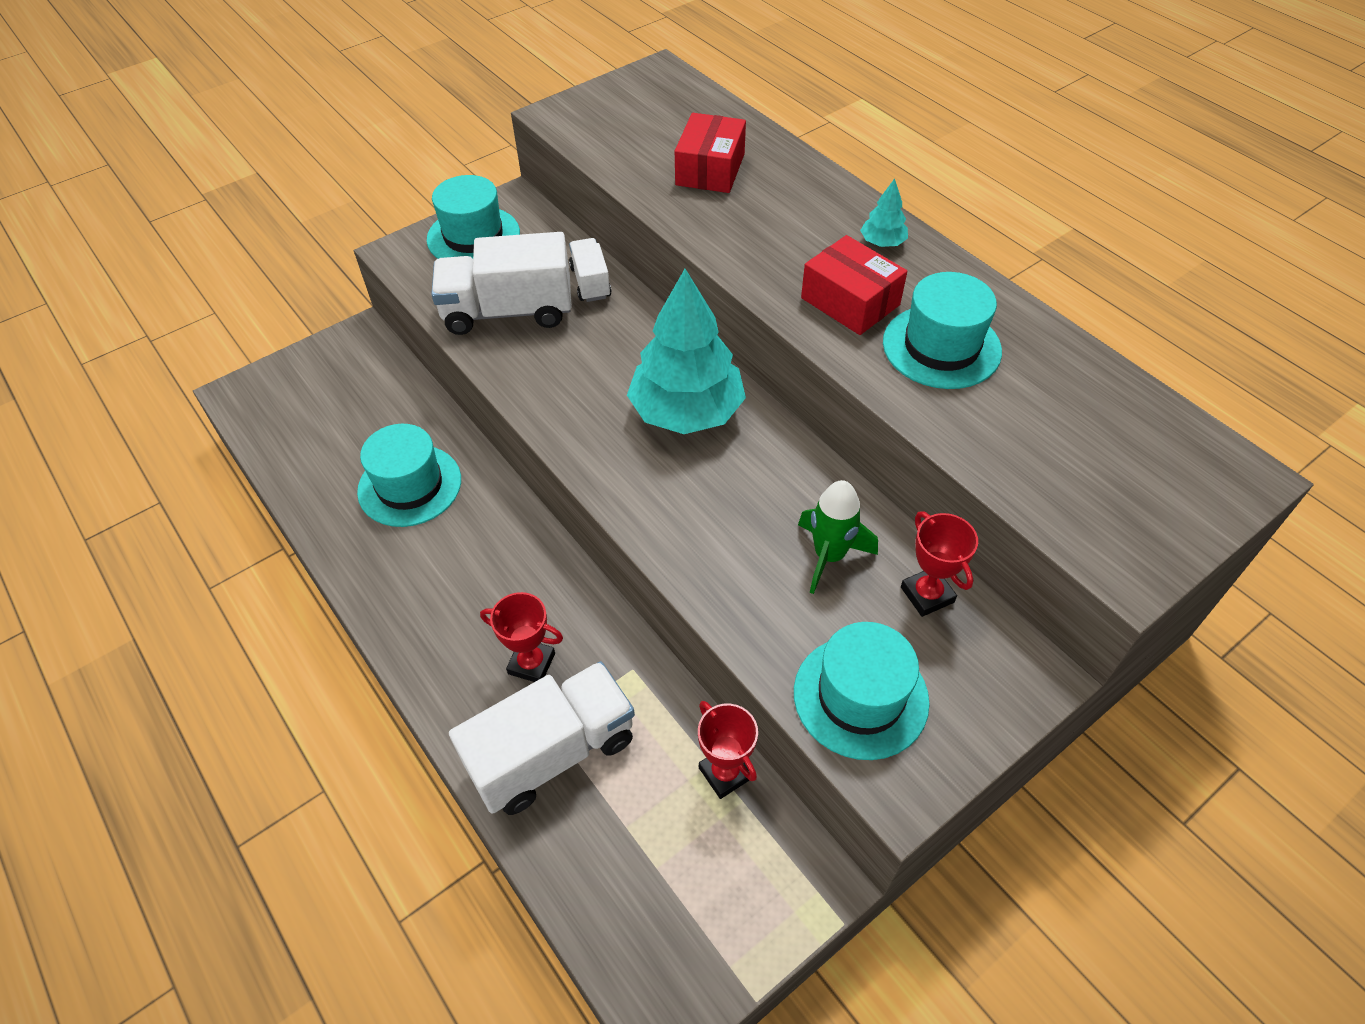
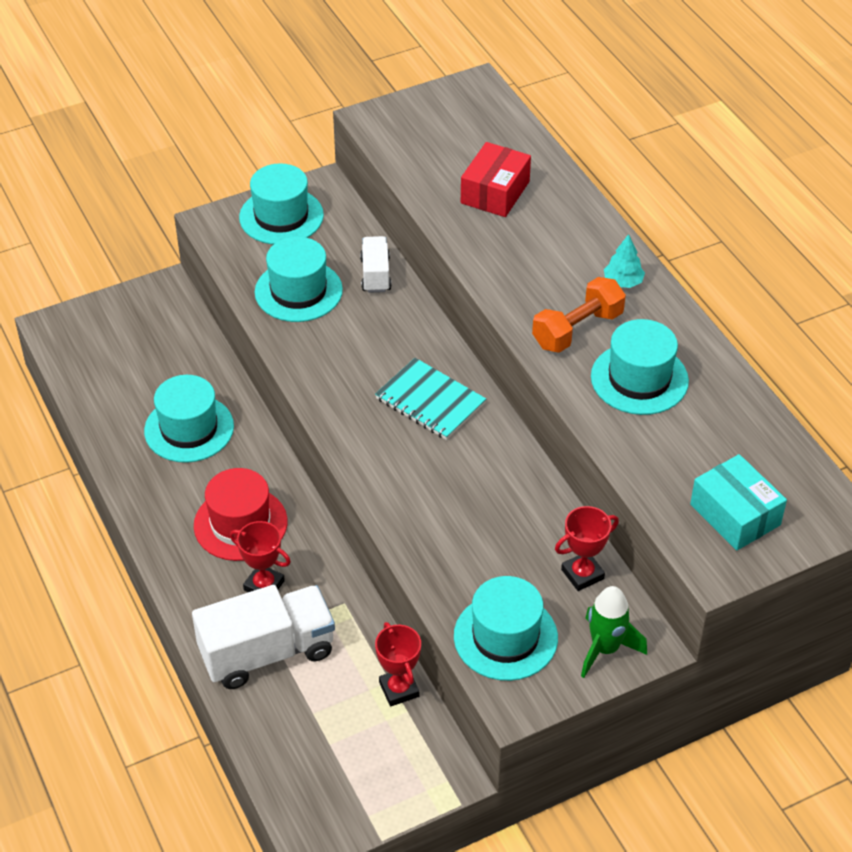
camera: 10 degrees right, 5 degrees down
white truck [431,232,571,335] -> turquoise hat [255,237,343,322]
turquoise tree [627,269,746,434] -> turquoise notebook [375,358,486,440]
green rocket [798,480,878,594] -> green rocket moved to [581,586,647,678]
red box [801,235,907,335] -> orange dumbbell [532,277,626,353]
red trophy [901,512,978,617] -> red trophy turned 75 degrees clockwise [555,506,619,591]
none -> red hat [194,468,287,561]
none -> turquoise box [690,454,787,551]

